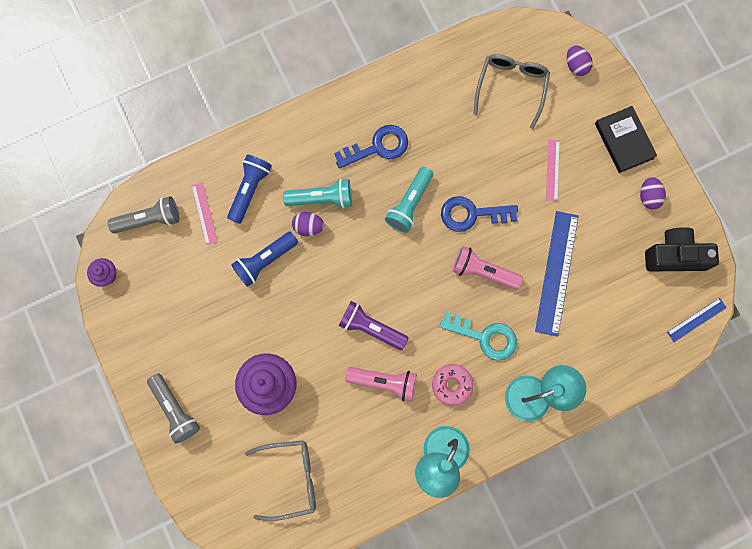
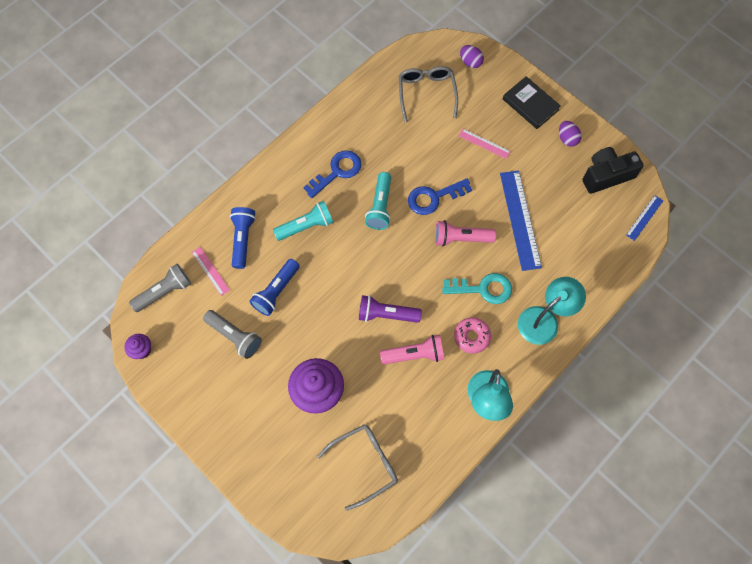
camera: 20 degrees left, 10 degrees down
grey flashlight [147,374,200,444] -> grey flashlight moved to [203,310,262,359]
purple egg [292,212,324,236] -> none
pink ruler [546,140,560,201] -> pink ruler turned 45 degrees counterclockwise [458,129,511,159]

